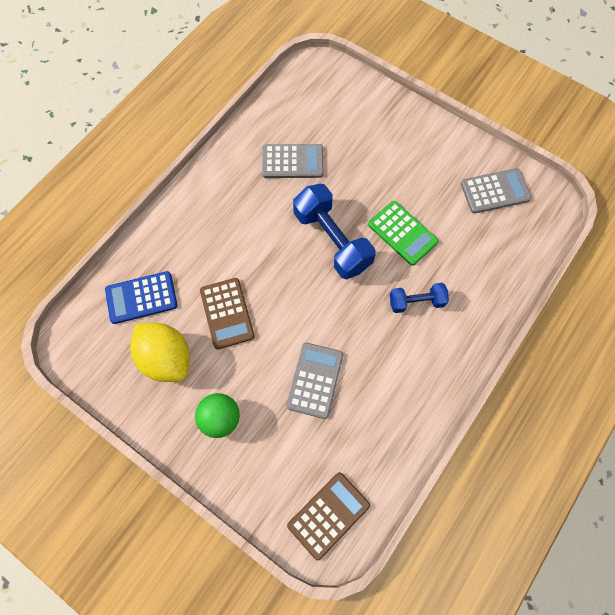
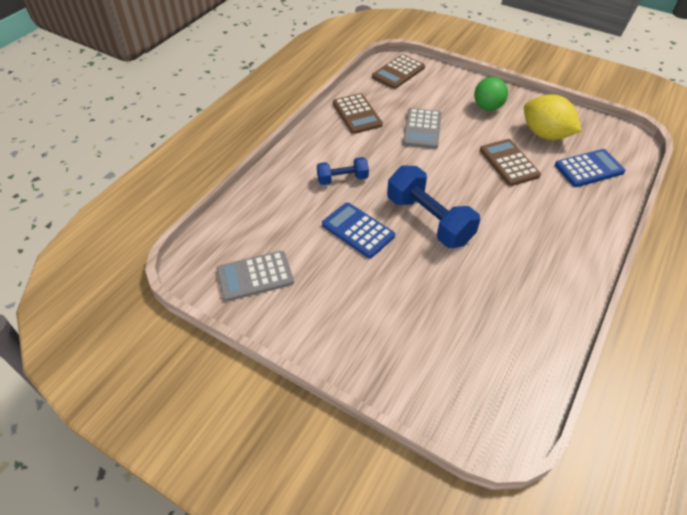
camera: 175 degrees right, 20 degrees down
grey calculator [262,144,323,178] -> none
green calculator [368,201,439,266] -> blue calculator [322,202,395,258]
none -> brown calculator [333,93,383,134]

